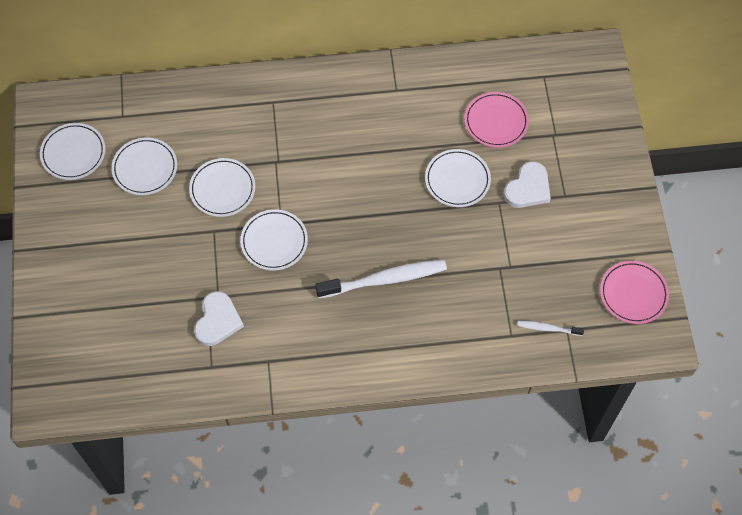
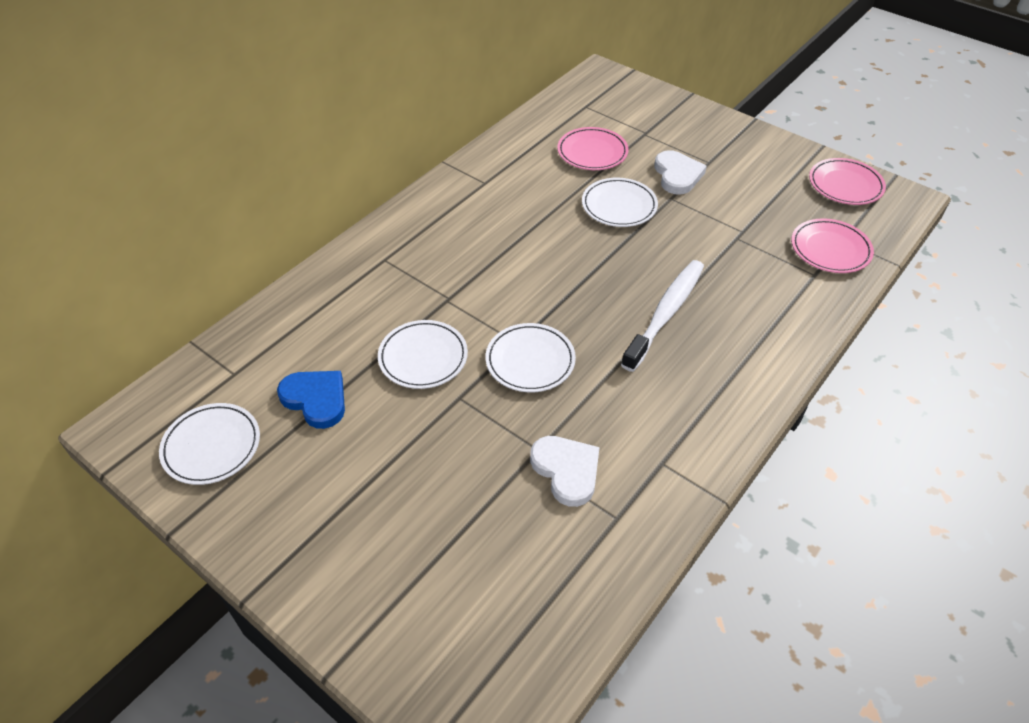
camera: 45 degrees left, 15 degrees down
white plate [111,138,177,195] -> blue heart [277,371,345,429]
white toothbrush [517,321,584,336] -> pink plate [791,218,874,273]

